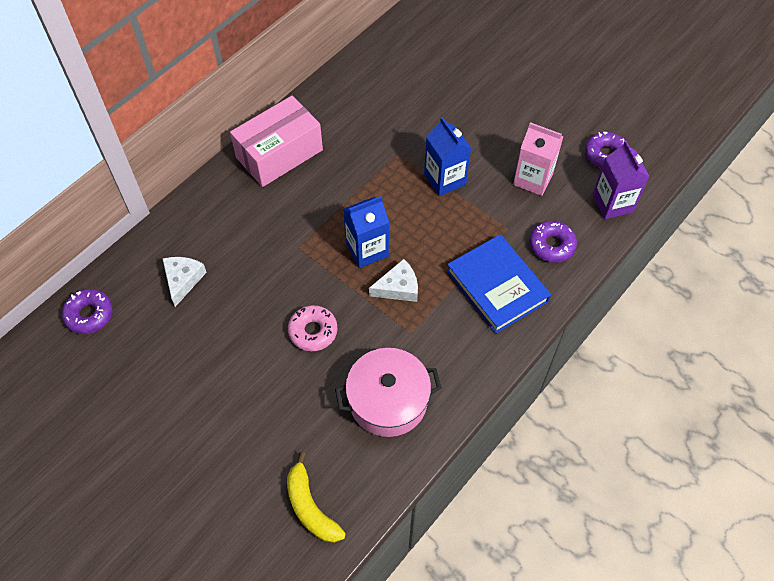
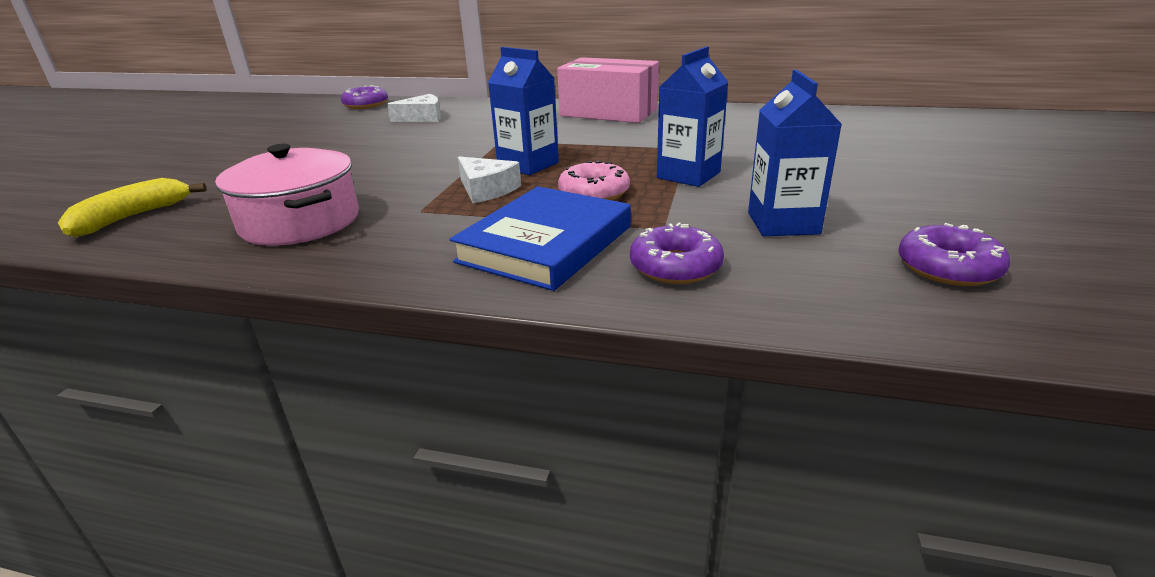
camera: 65 degrees right, 30 degrees down
pink donut [288,305,338,351] -> pink donut moved to [558,160,630,200]
pink carton [513,122,564,196] -> blue carton [748,70,842,236]
purple carton [593,141,650,219] -> none

